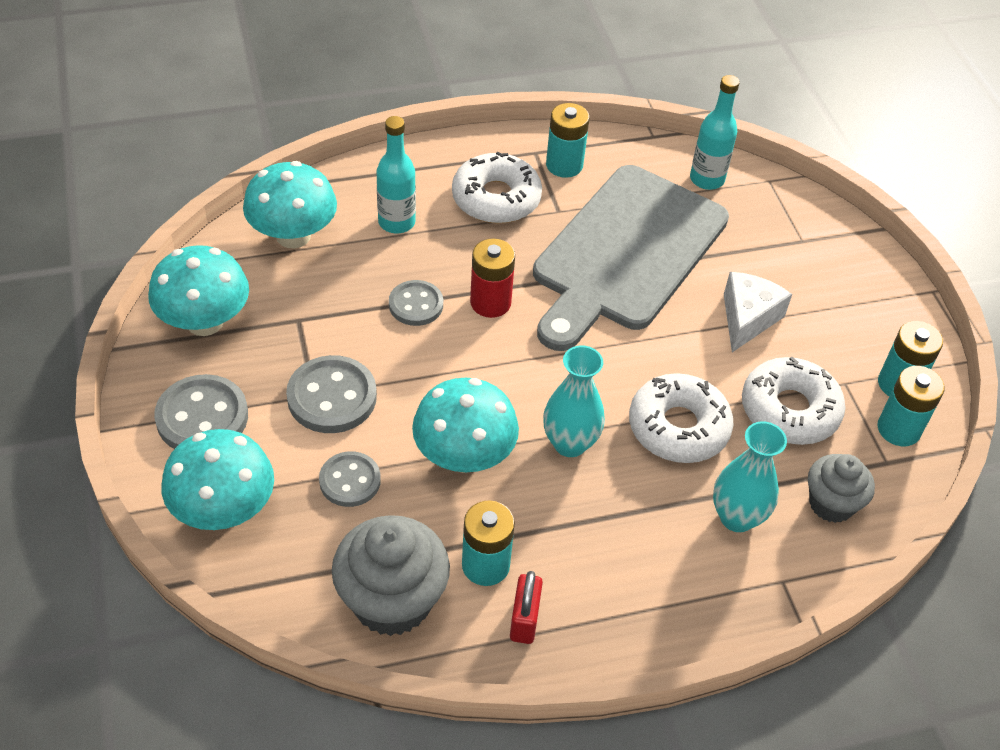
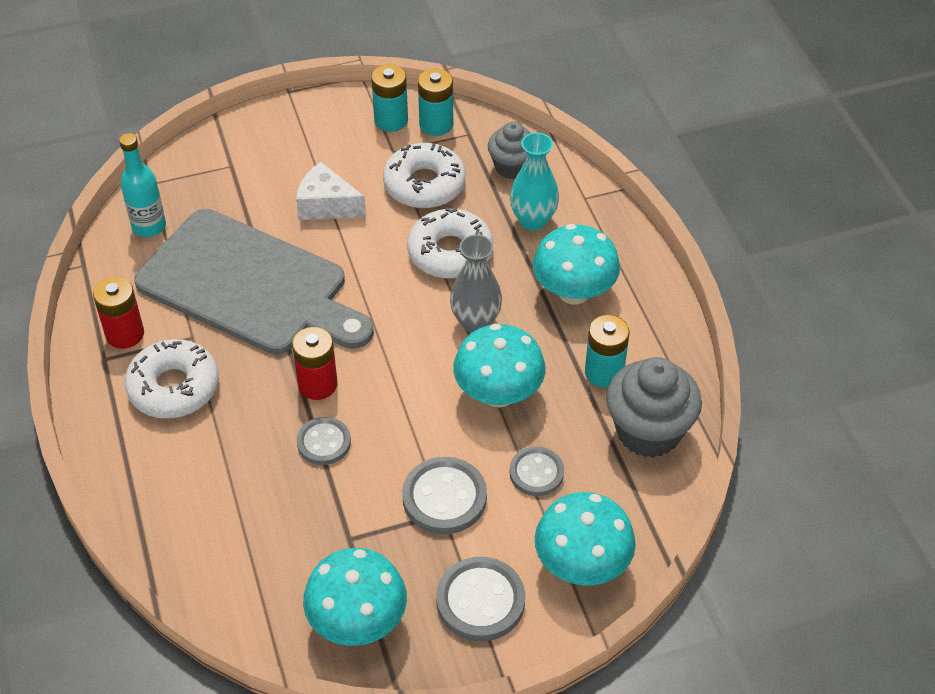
camera: 90 degrees left, 0 degrees up
turquoise mushroom [243,161,337,248] -> turquoise mushroom moved to [533,224,620,304]
turquoise bottle [377,116,416,233] -> none
red padlock [510,571,543,644] -> none
turquoise vase [543,346,605,457] -> grey vase [450,234,502,333]
turquoise battery [546,103,590,178] -> red battery [93,277,144,349]

